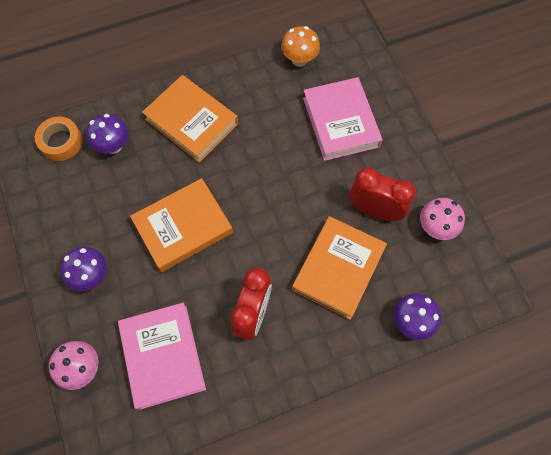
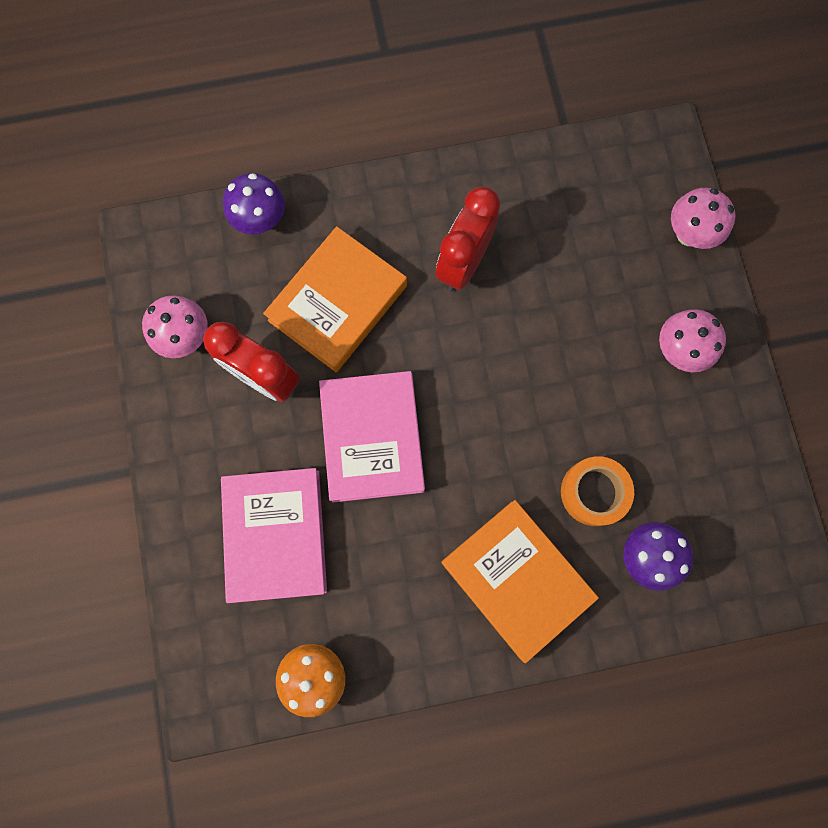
camera: 170 degrees left, 10 degrees up
orange tape [35,117,83,161] -> orange tape moved to [561,456,634,526]
purple mushroom [60,247,107,291] -> pink mushroom [659,309,726,372]
pink book [118,303,206,410] -> pink book moved to [319,371,425,503]
orange book [130,178,233,272] -> none

